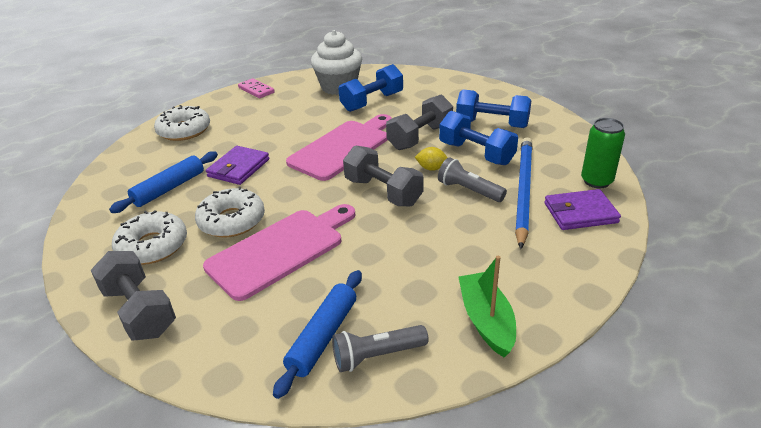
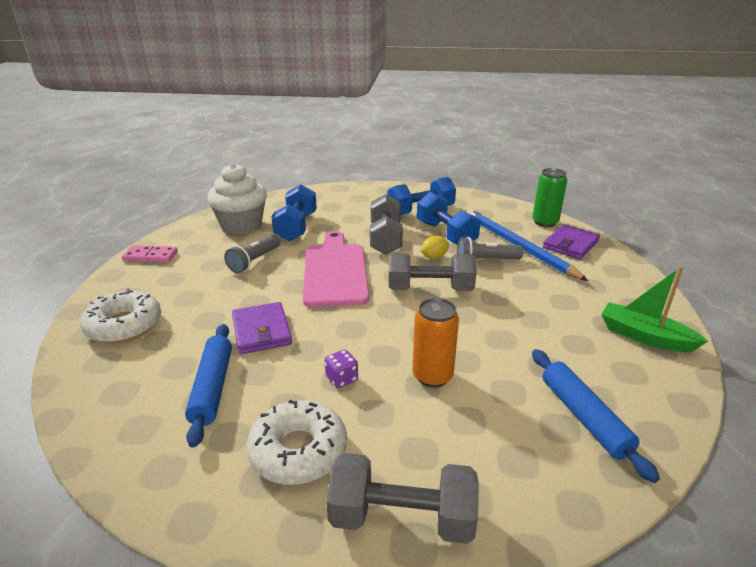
camera: 45 degrees left, 5 degrees down
white donut [195,187,265,238] -> purple dice [325,350,358,388]
pink cutting board [203,204,355,301] -> orange can [412,298,459,388]
grey flashlight [332,325,429,372] -> grey flashlight moved to [224,235,280,273]
blue dumbbell [439,111,518,165] -> blue dumbbell turned 60 degrees clockwise [417,192,481,245]

